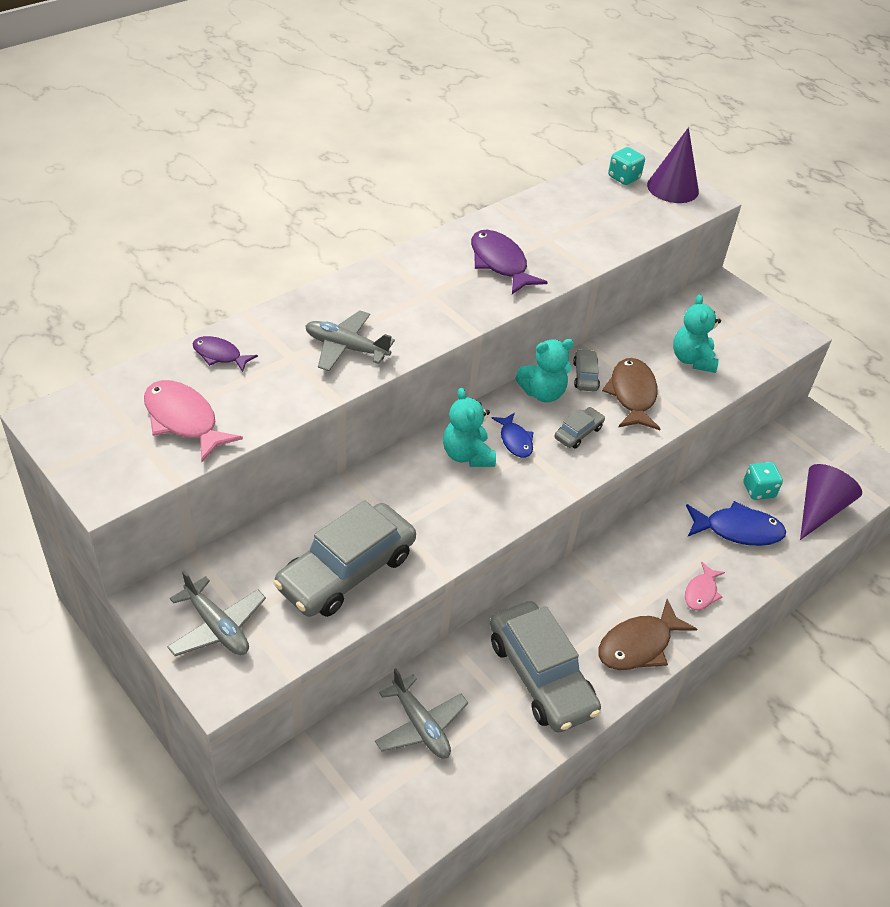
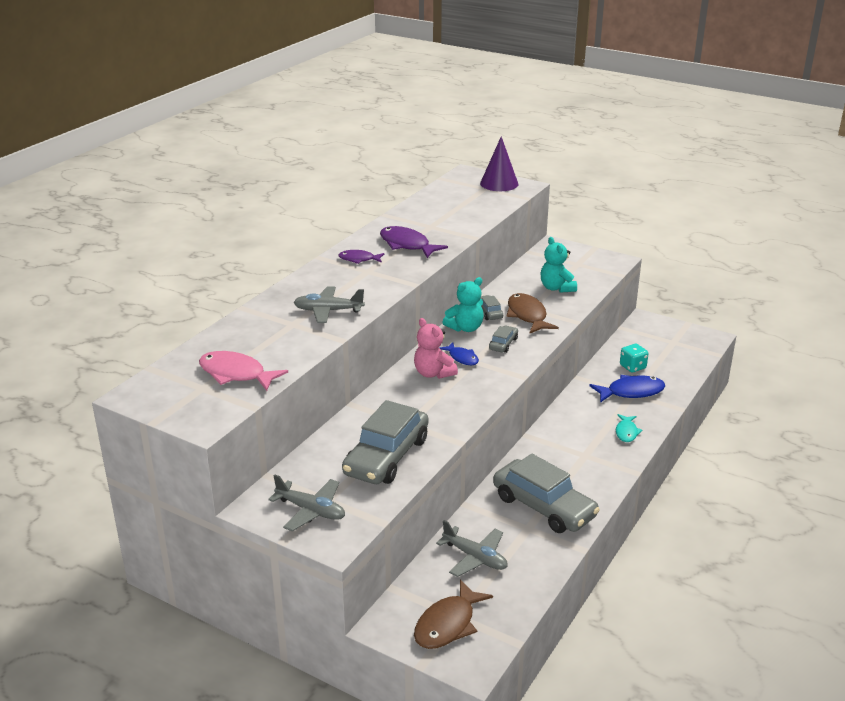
camera: 15 degrees left, 15 degrees down
purple fish [193,336,258,372] -> purple fish moved to [339,250,385,264]
turquoise teddy bear [443,388,496,467] -> pink teddy bear [414,318,458,379]
brown fish [598,599,697,670] -> brown fish moved to [414,579,493,649]
turquoise dice [608,147,645,185] -> none
pink fish [685,562,725,610] -> turquoise fish [616,414,643,442]
purple cone [800,464,862,540] -> none

